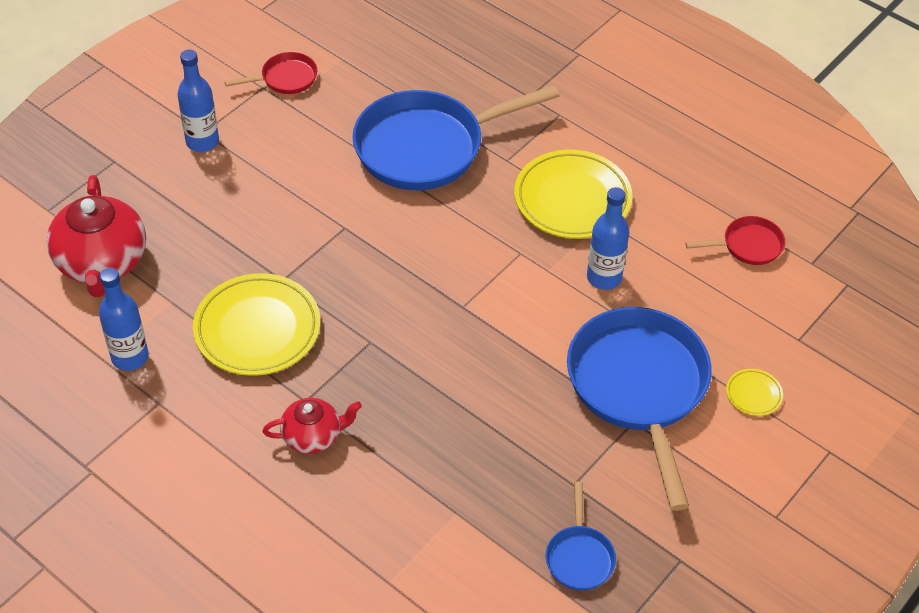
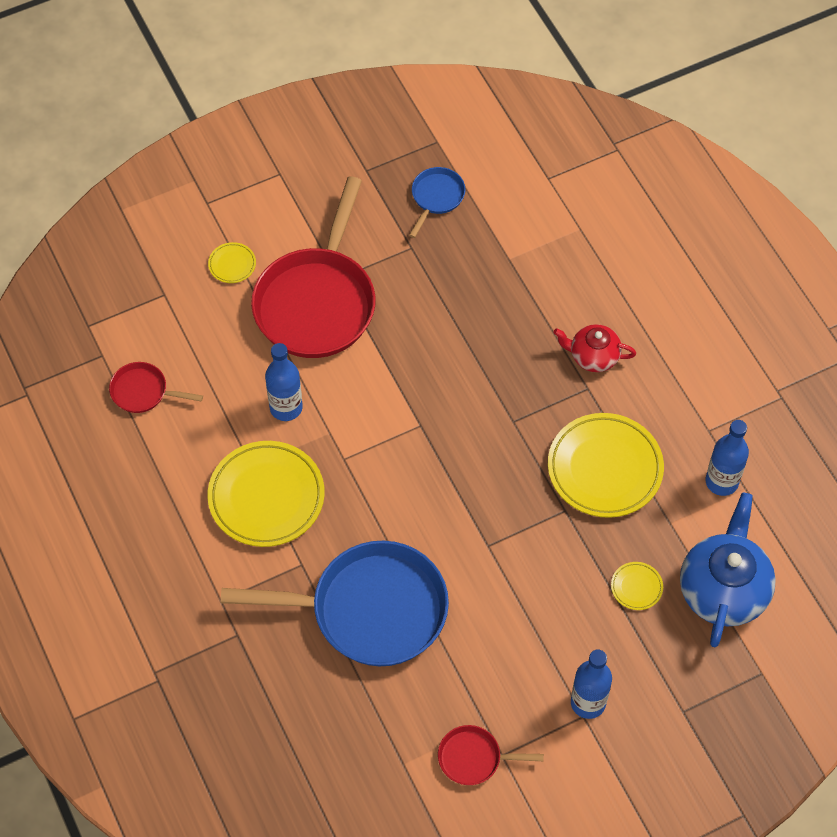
camera: 155 degrees left, 10 degrees up
red teapot [47,175,146,297] -> blue teapot [680,492,776,647]
blue pan [567,307,712,511] -> red pan [251,176,376,358]
none -> yellow plate [611,562,663,610]

